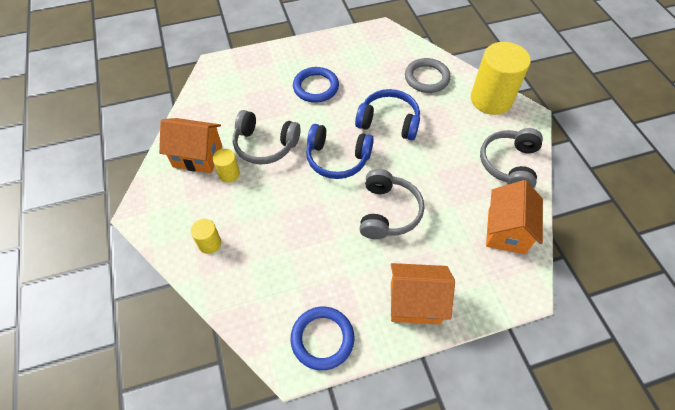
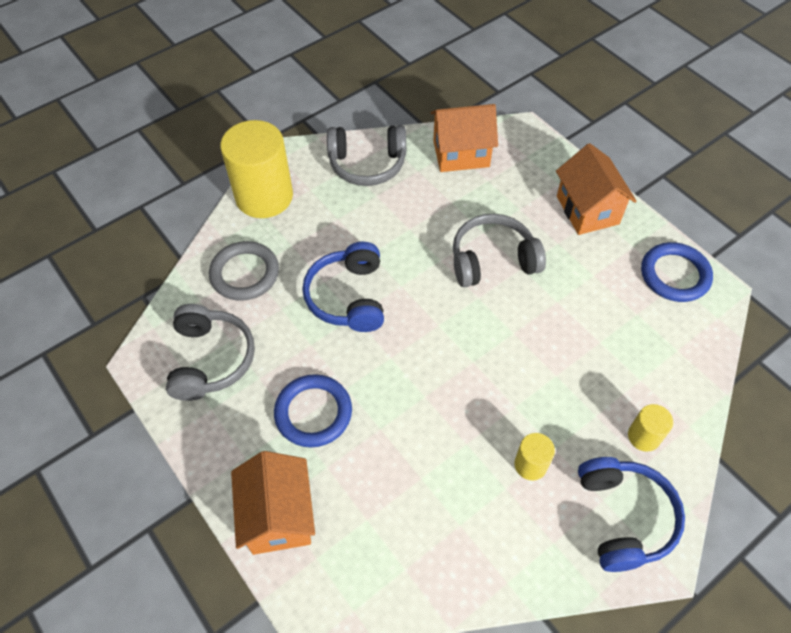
camera: 110 degrees left, 0 degrees up
orange house [159,118,222,173] -> orange house moved to [231,451,315,555]
grey headphones [233,110,301,164] -> grey headphones moved to [166,304,255,401]
blue headphones [306,124,374,179] -> blue headphones moved to [578,457,685,572]

